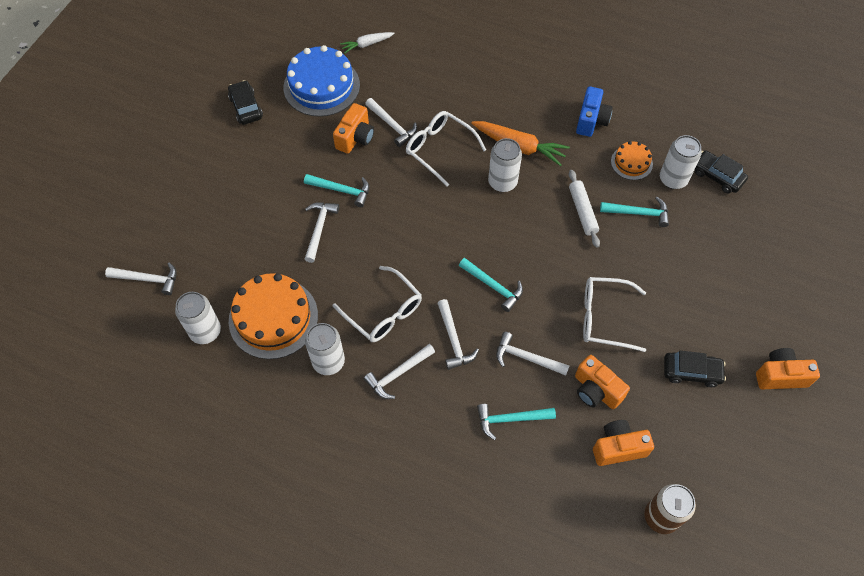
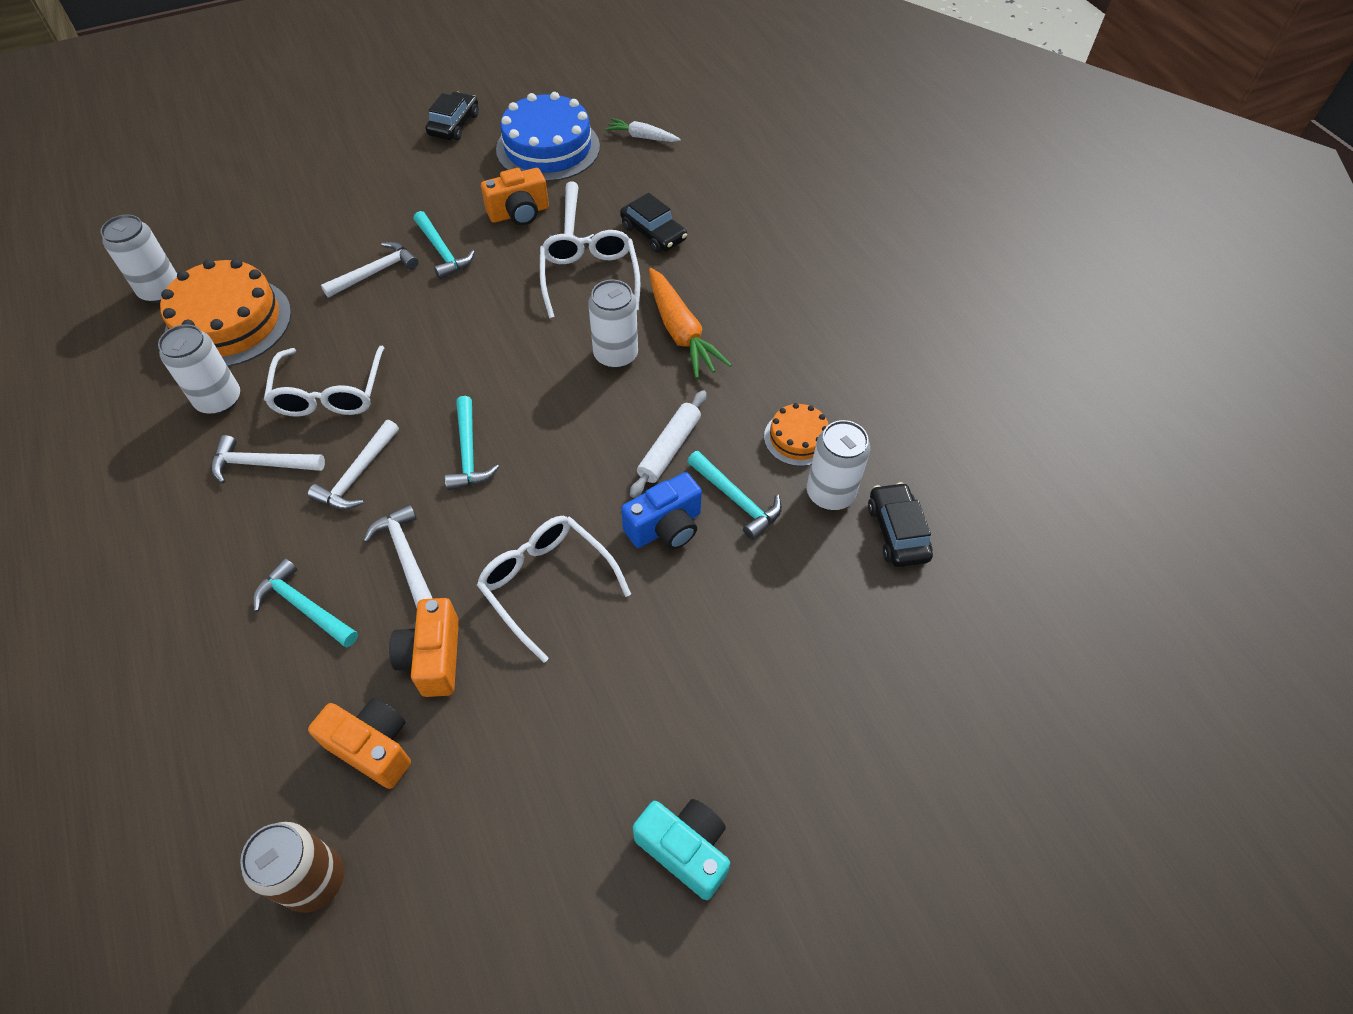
camera: 40 degrees right, 5 degrees down
white hammer [105,262,177,295] -> none
blue camera [576,86,613,137] -> blue camera moved to [621,472,702,550]
black car [664,351,726,387] -> black car moved to [620,193,687,253]
orange camera [756,348,820,390] -> turquoise camera [633,799,730,900]

